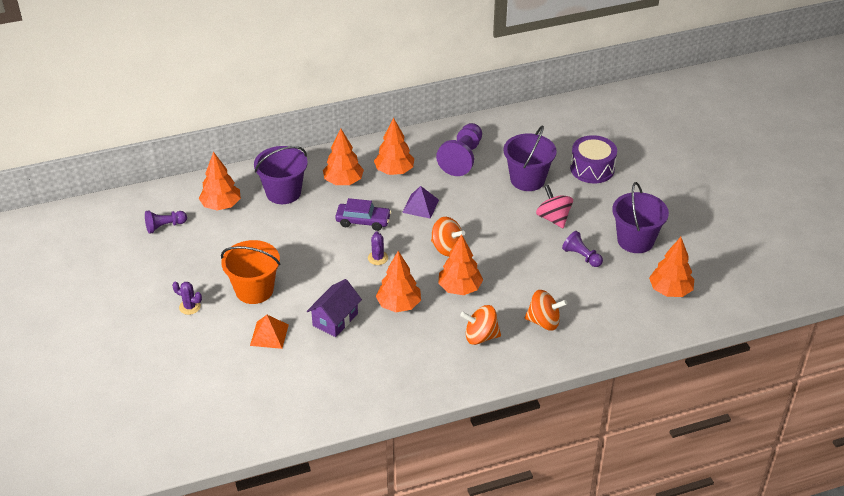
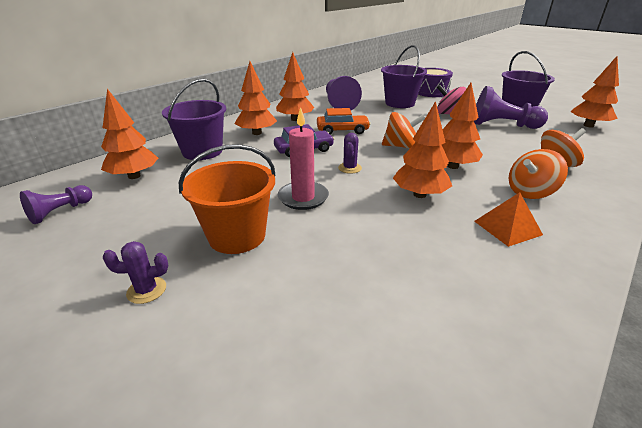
camera: 30 degrees left, 10 degrees down
orange pyramid [250,315,289,349] -> orange pyramid moved to [474,192,543,247]
purple house [307,279,362,337] -> none
purple cactus [368,231,388,265] -> purple cactus turned 45 degrees clockwise [338,133,362,174]
purple pyramid [402,186,439,219] -> orange car [317,108,371,134]
purple pawn [562,231,603,267] -> purple pawn [474,86,548,129], size x1.73
none -> pink candle [278,107,329,210]

